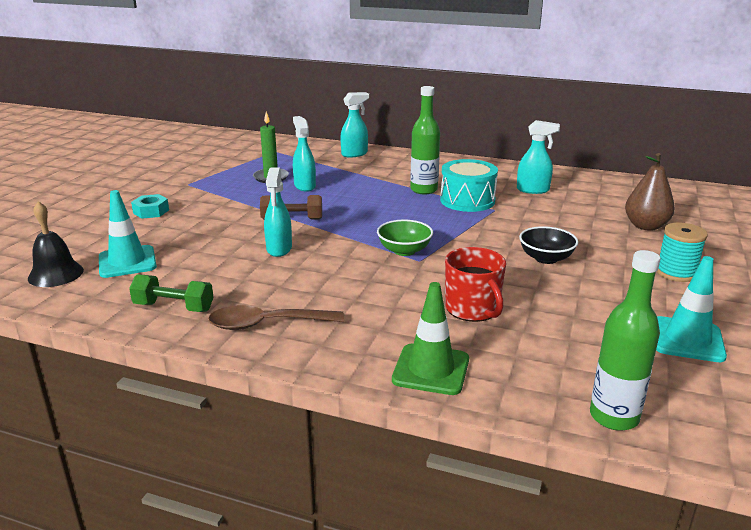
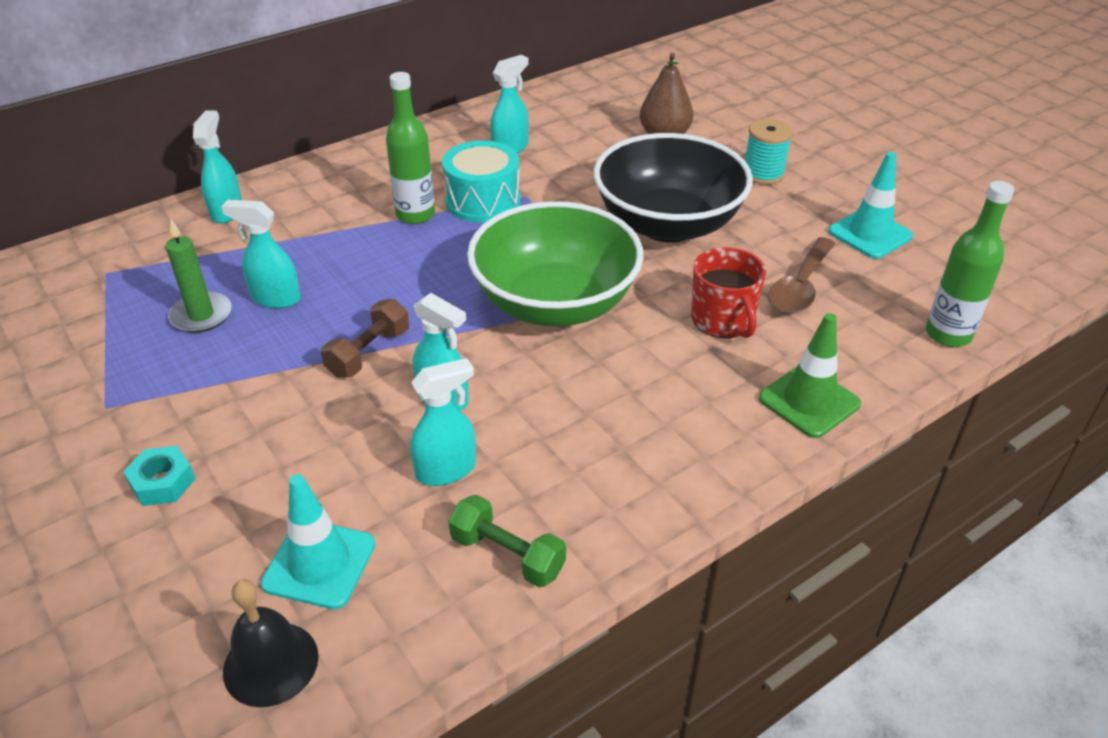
camera: 55 degrees left, 15 degrees up
green dumbbell [129,274,214,312] -> green dumbbell turned 75 degrees clockwise [449,495,566,587]
brown spoon [208,305,344,330] -> brown spoon moved to [768,237,836,314]
green bowl [377,220,433,256] -> green bowl [467,201,643,327], size x2.25
red mug [445,247,506,322] -> red mug turned 60 degrees clockwise [691,247,766,338]
black bowl [519,226,578,264] -> black bowl [593,133,753,242], size x2.25
none -> turquoise spray bottle [410,358,476,486]

